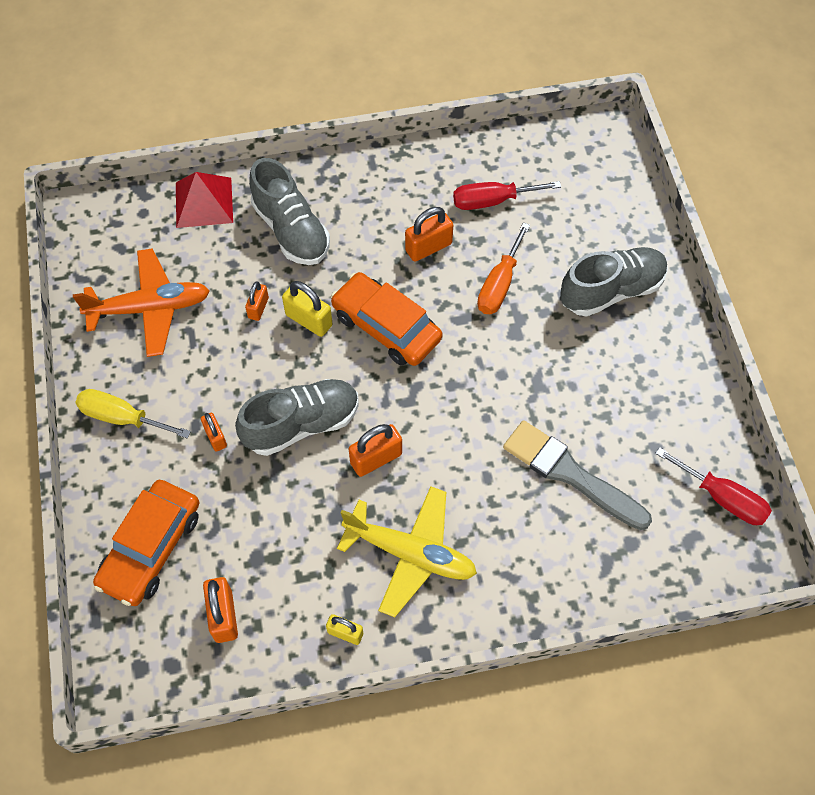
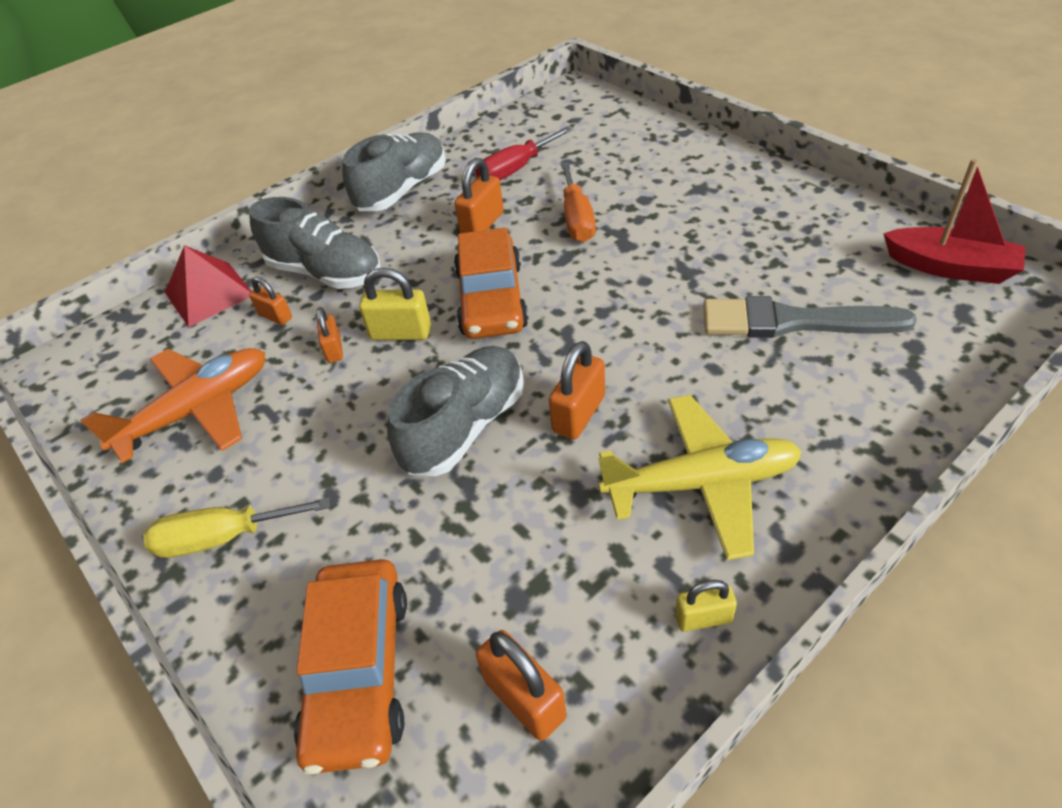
camera: 25 degrees left, 15 degrees down
orange padlock [201,413,227,452] -> orange padlock moved to [249,277,292,325]
orange car [331,272,442,366] -> orange car turned 105 degrees counterclockwise [454,228,529,339]
grey shoe [560,247,668,317] -> grey shoe moved to [342,132,446,211]
red screwdriver [655,447,772,525] -> red boat [883,159,1026,284]

